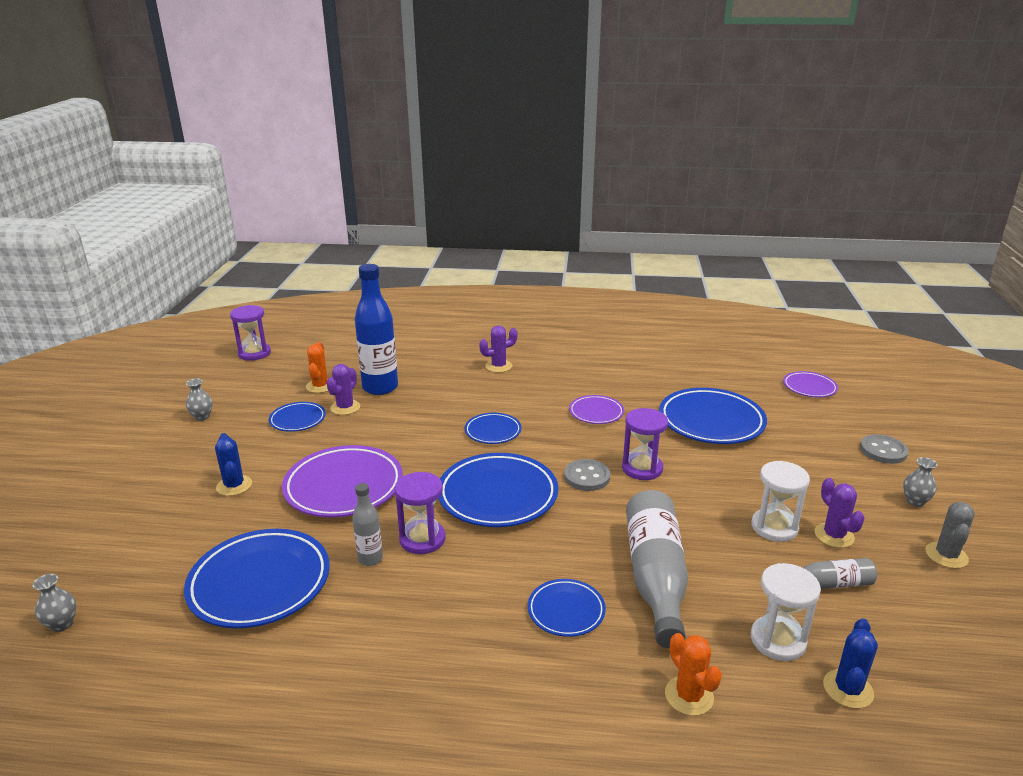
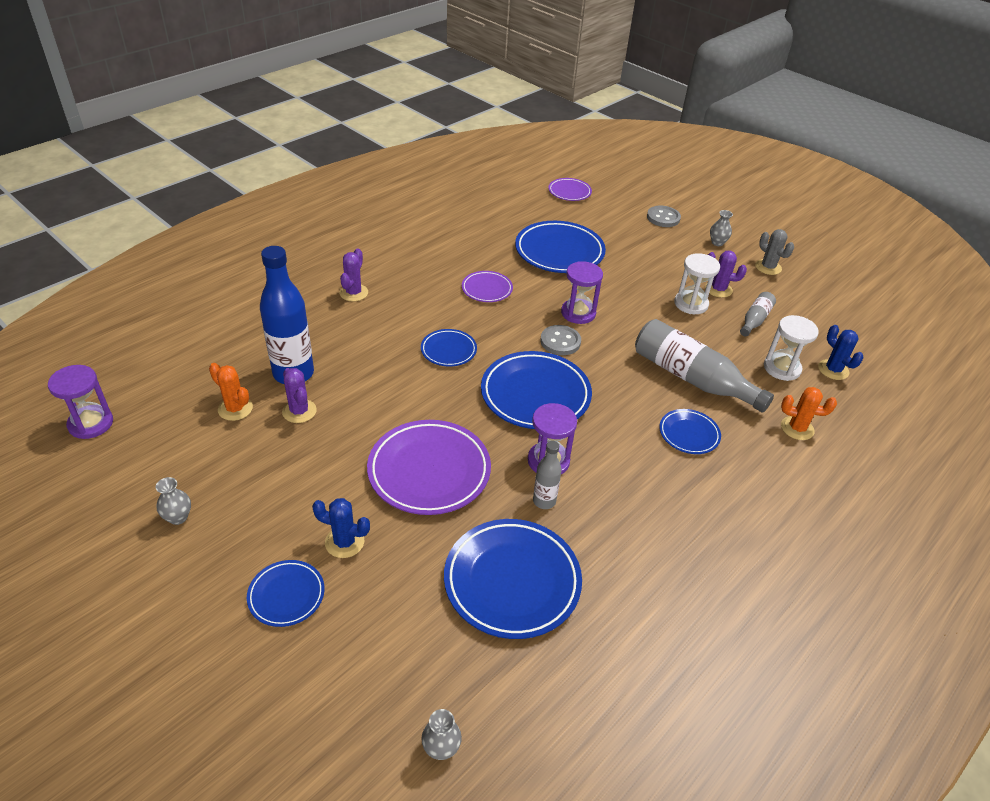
camera: 55 degrees left, 15 degrees up
blue plate [269,402,326,432] -> blue plate moved to [247,560,324,627]

